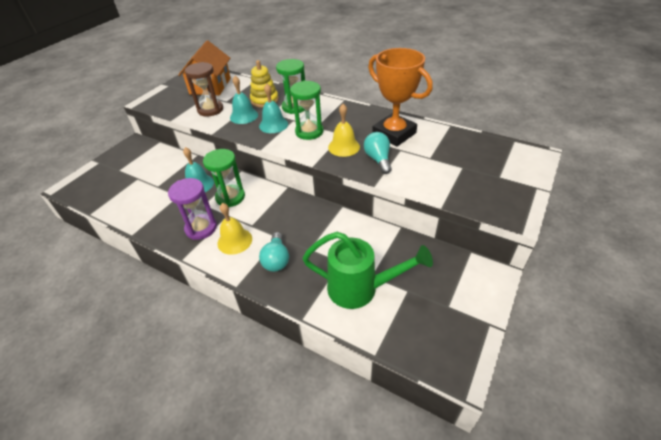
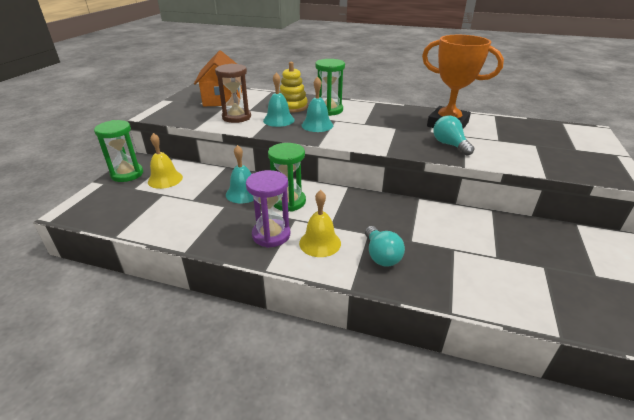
camera: 15 degrees left, 10 degrees down
green hourglass [290,81,323,140] -> green hourglass moved to [94,120,143,182]
green watering can [302,232,433,309] -> none
yellow bell [328,104,360,157] -> yellow bell moved to [148,133,183,189]

